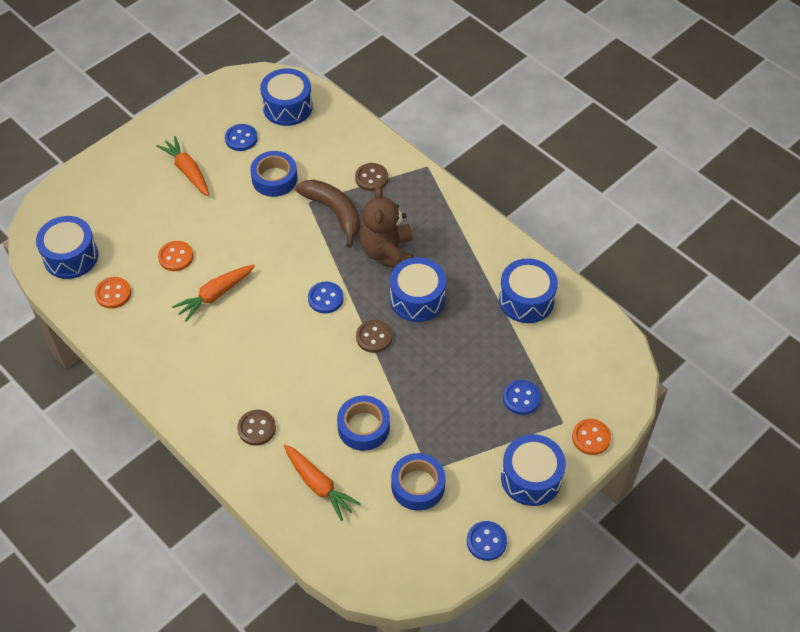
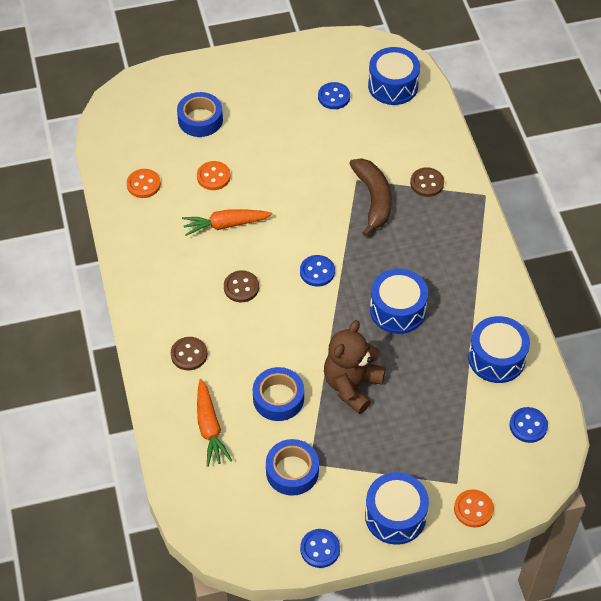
camera: 30 degrees right, 0 degrees up
blue drum [36,216,98,279] -> none
orange carrot [156,136,209,196] -> none
blue tape [250,151,297,197] -> blue tape moved to [177,92,223,137]
brown button [356,320,392,353] -> brown button moved to [224,270,259,302]
brown teddy bear [360,186,413,268] -> brown teddy bear moved to [324,320,386,414]
blue button [503,380,541,415] -> blue button moved to [509,407,548,443]

